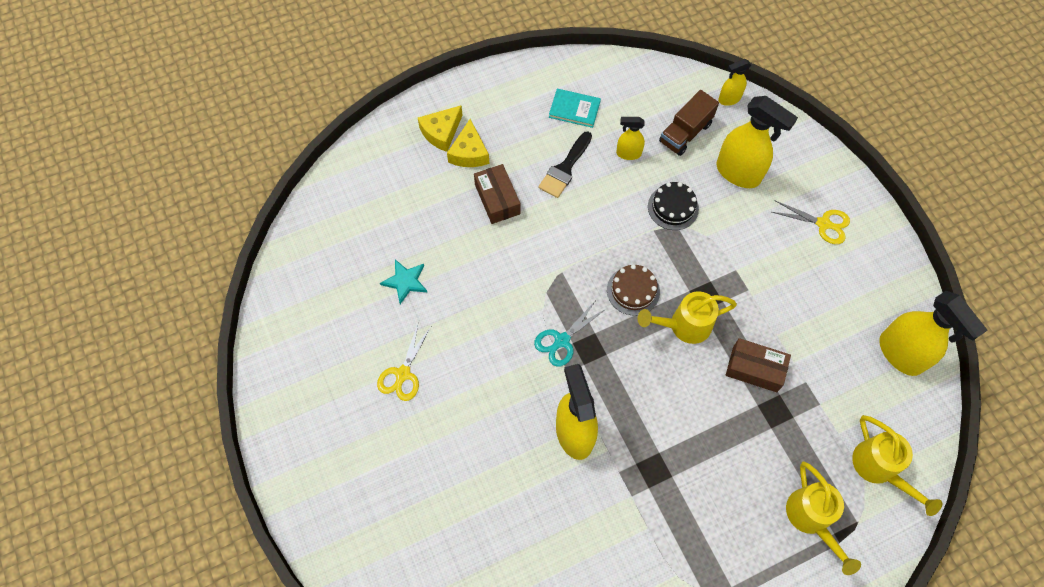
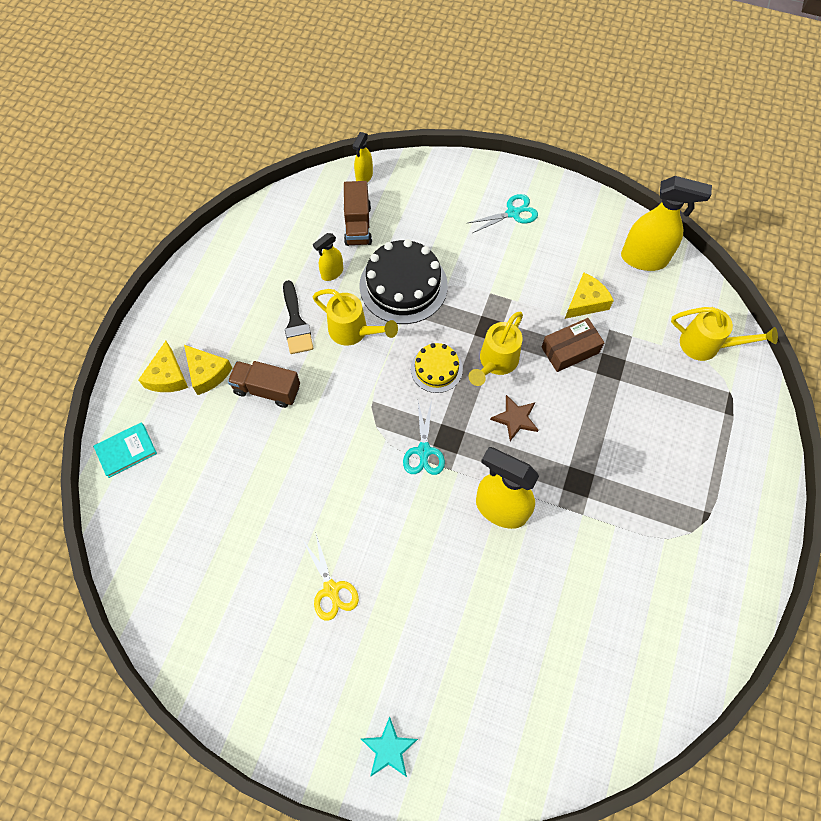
camera: 45 degrees left, 0 degrees up
turquoise star [380,260,427,304] -> turquoise star moved to [361,717,418,777]
brown box [474,164,520,224] -> brown truck [228,361,300,408]
turquoise book [549,89,601,128] -> turquoise book moved to [93,422,157,478]
brown cake [607,264,660,316] -> yellow cake [411,343,463,393]
black cake [648,182,699,230] -> black cake [359,239,448,324], size x1.78
yellow spray bottle [717,96,798,188] -> none
yellow scissors [772,201,850,244] -> turquoise scissors [468,194,538,233]
yellow watering can [786,461,861,575] -> yellow watering can moved to [313,289,398,345]
none -> brown star [490,395,539,441]
none -> yellow cheese [565,273,614,319]

